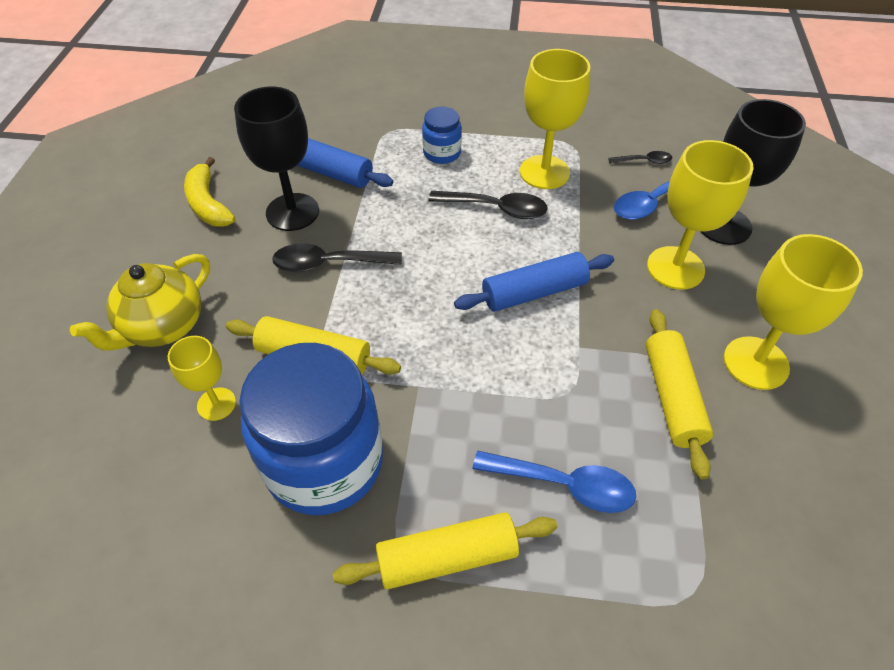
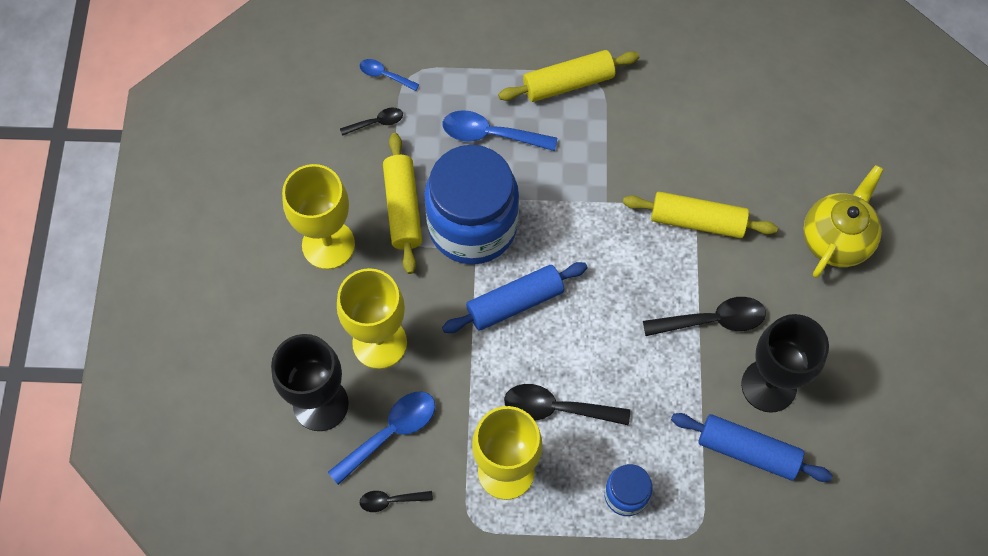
camera: 175 degrees right, 15 degrees up
yellow goblet [168,336,236,421] -> none
yellow banana [184,157,236,227] -> none
blue jar [239,343,383,515] -> blue jar moved to [424,145,519,264]
none -> black spoon [340,108,403,136]
none -> blue spoon [360,59,419,91]

